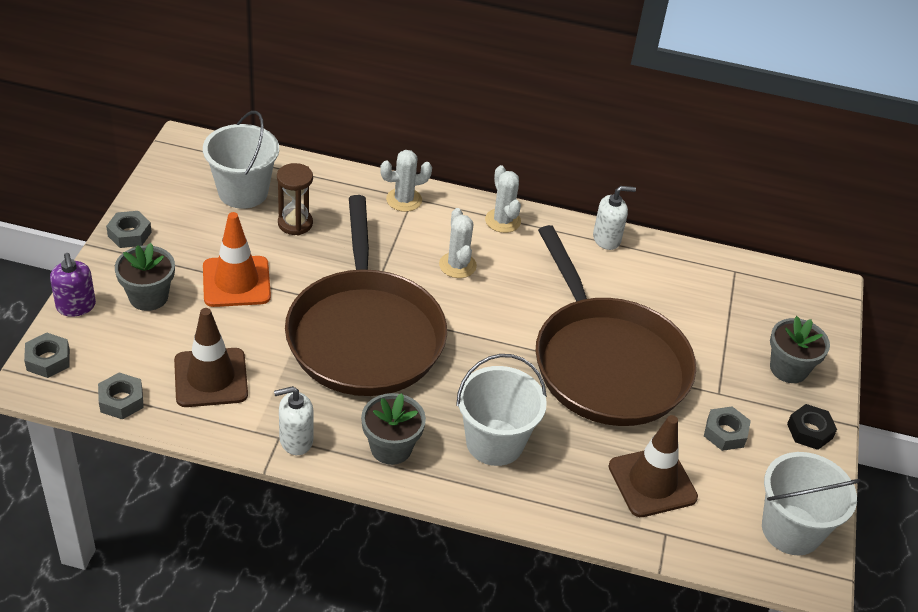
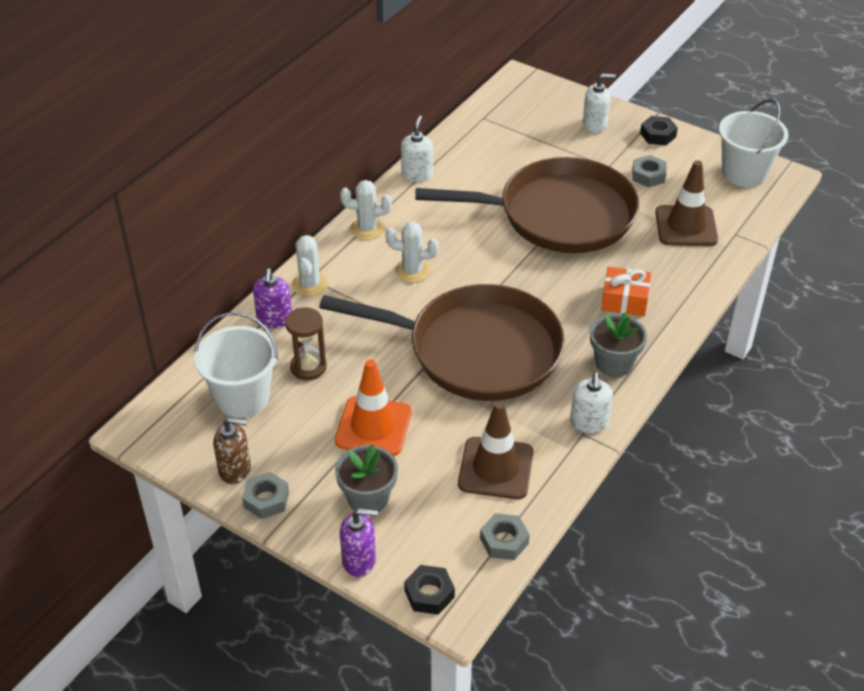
camera: 65 degrees left, 0 degrees up
grey nut [24,333,70,378] -> black nut [404,565,455,615]
white bucket [456,354,547,466] -> orange gift [601,267,651,316]
grey flower pot [770,316,830,383] -> white soap dispenser [583,74,616,133]
none -> brown soap dispenser [213,417,251,484]
none -> purple soap dispenser [253,268,292,328]

